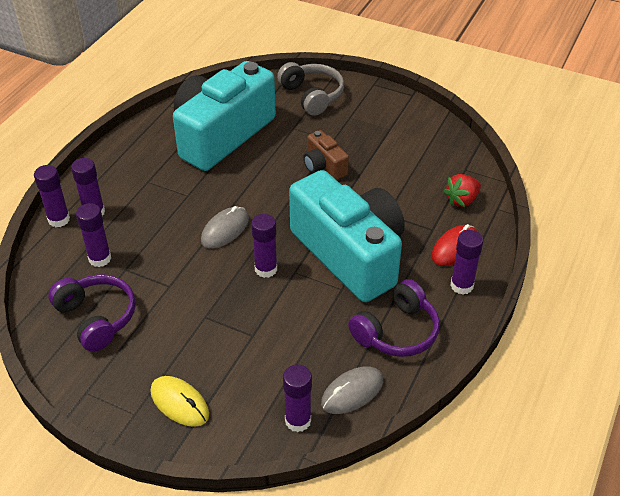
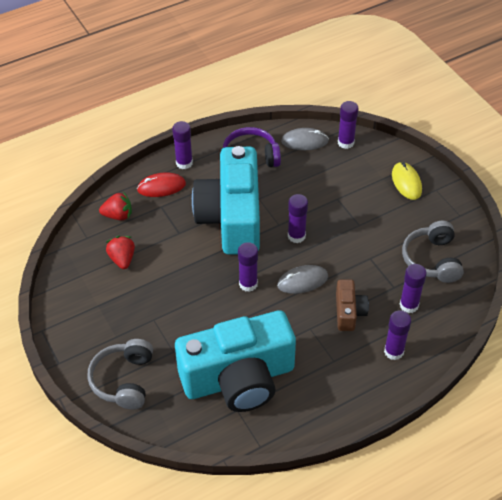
camera: 145 degrees left, 5 degrees up
purple glue stick [34,165,70,227] -> purple glue stick moved to [238,242,258,292]
purple headphones [48,274,136,352] -> grey headphones [402,221,464,283]
brown camera [303,130,349,180] -> brown camera moved to [336,279,369,331]
none -> red strawberry [106,236,135,269]

